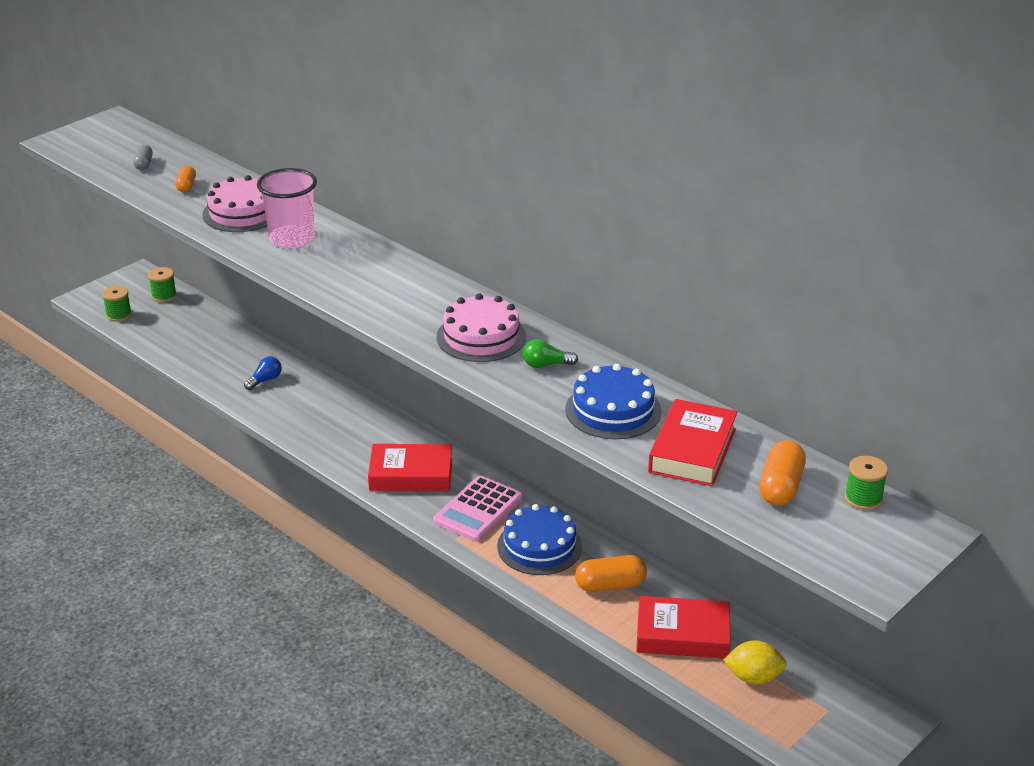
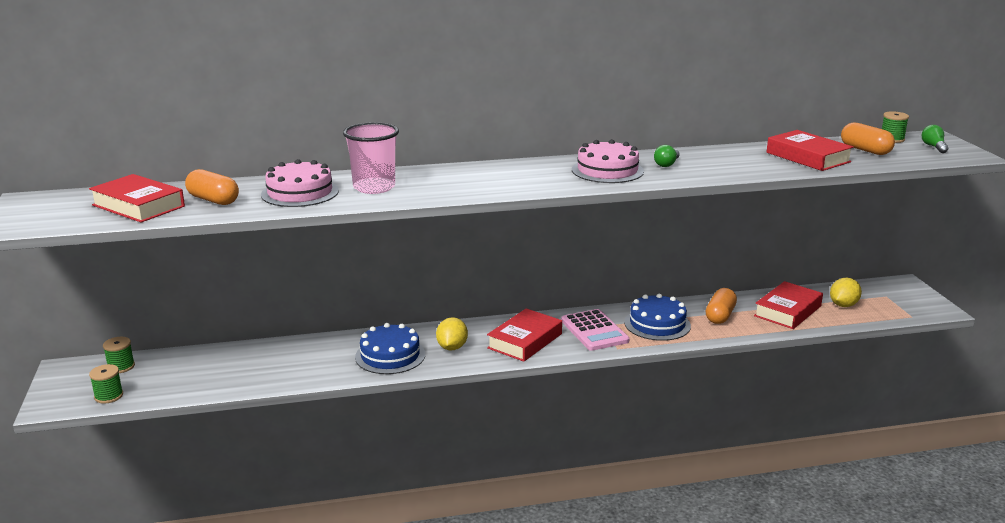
camera: 55 degrees left, 10 degrees down
grey capsule [133,144,153,170] -> red book [89,174,185,223]
orange capsule [175,166,196,192] -> orange capsule [185,169,239,205], size x1.67
blue light bulb [244,356,282,390] -> none
blue cake [565,364,662,439] -> blue cake moved to [355,323,425,374]
none -> yellow lemon [436,317,468,350]
none -> green light bulb [922,125,948,153]

